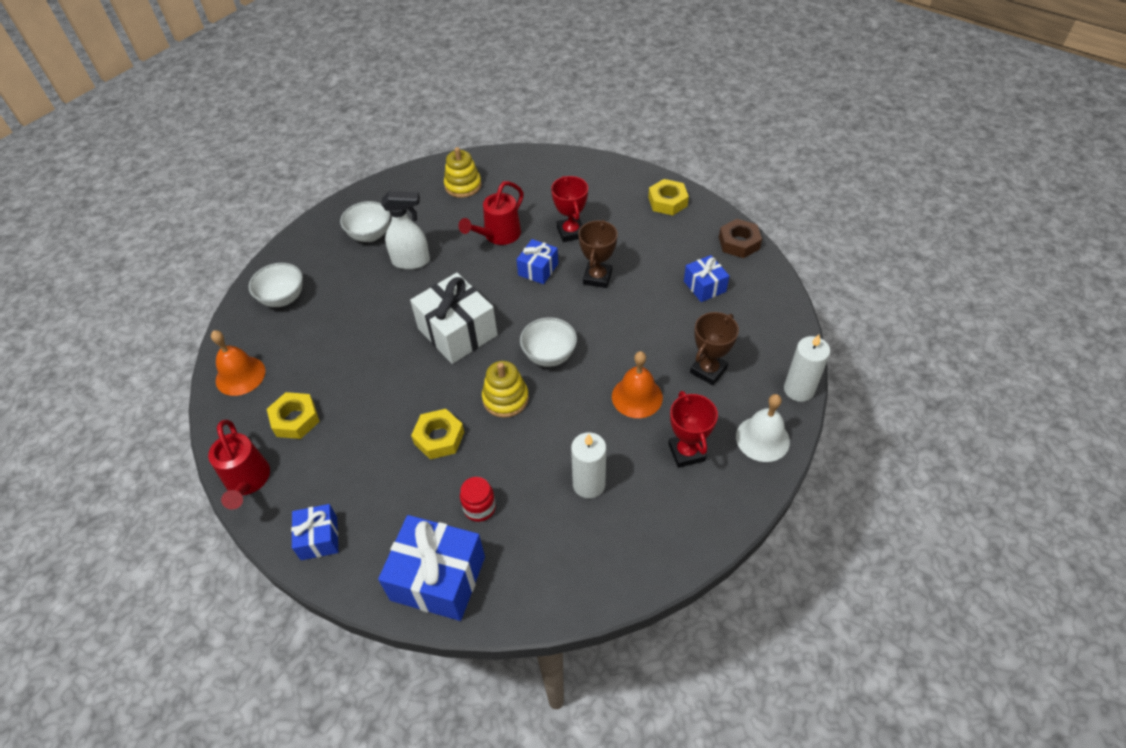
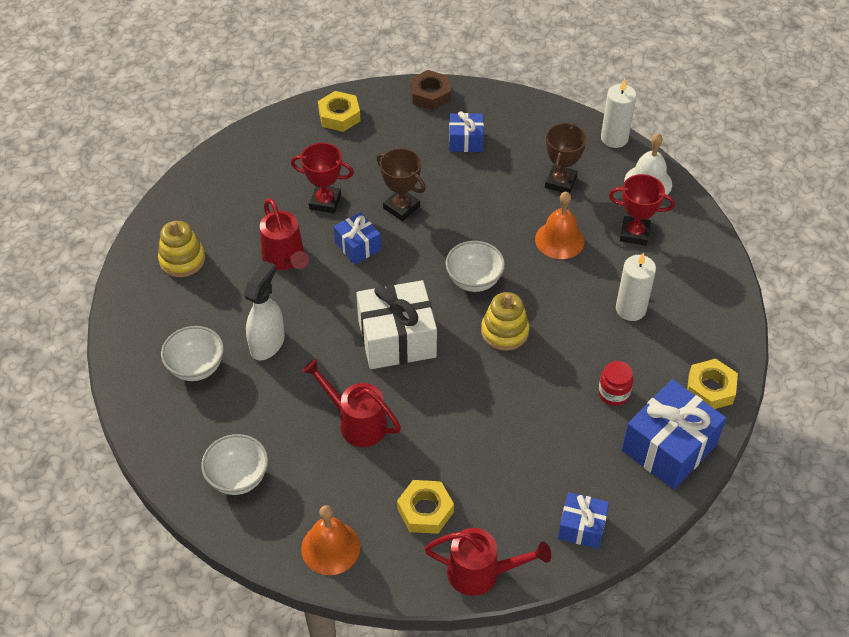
camera: 65 degrees left, 0 degrees up
yellow nut [411,409,464,459] -> yellow nut moved to [687,359,738,409]
brown trophy [690,312,739,385] -> brown trophy turned 45 degrees clockwise [545,123,587,194]
none -> red watering can [302,359,401,447]

